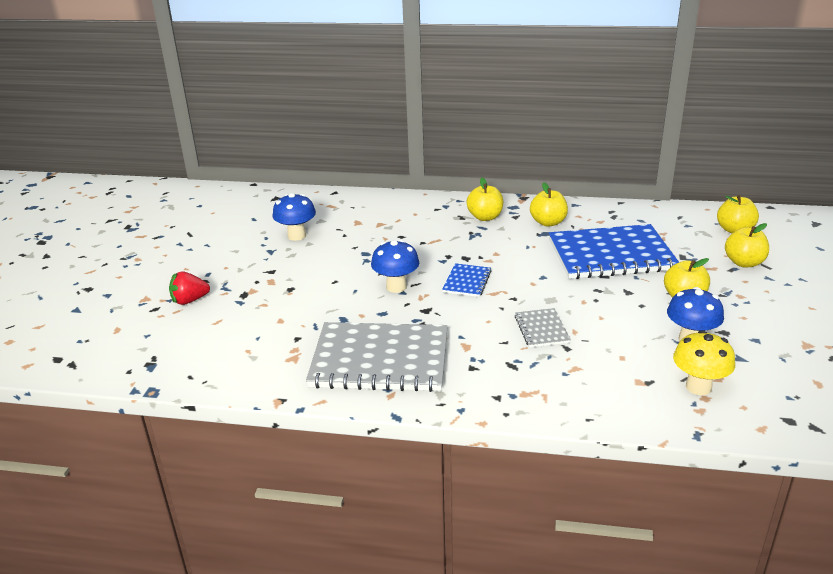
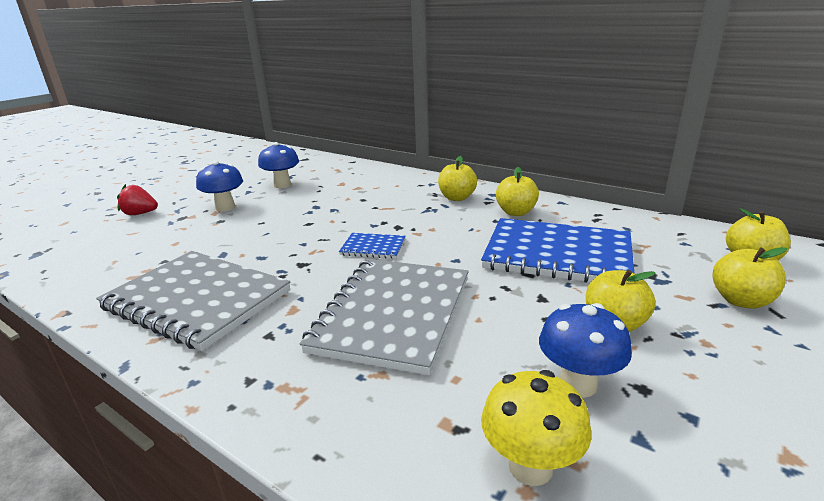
camera: 25 degrees right, 5 degrees down
blue mushroom [371,240,419,293] -> blue mushroom moved to [196,161,243,212]
blue notebook [442,263,491,297] -> blue notebook turned 60 degrees clockwise [339,233,406,259]
grey notebook [515,308,571,347] -> grey notebook [300,259,469,375], size x2.22

